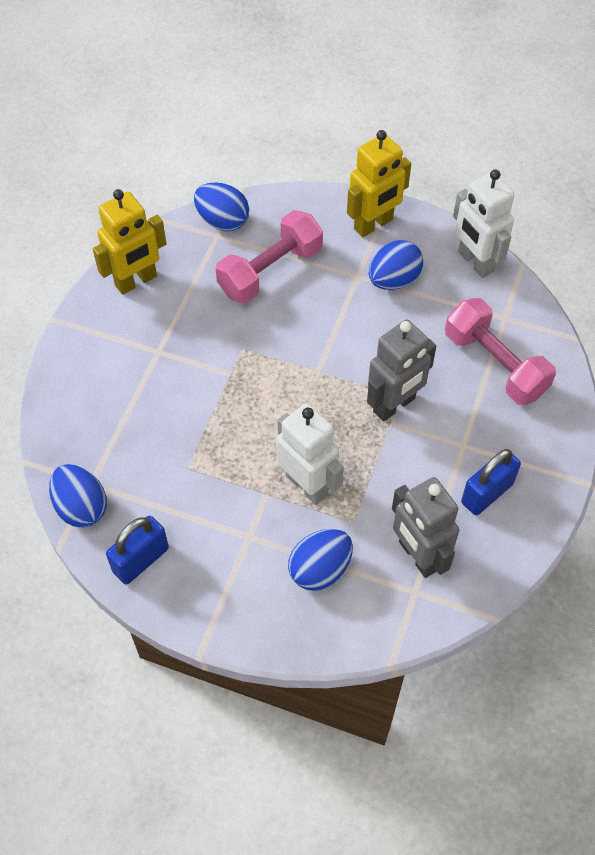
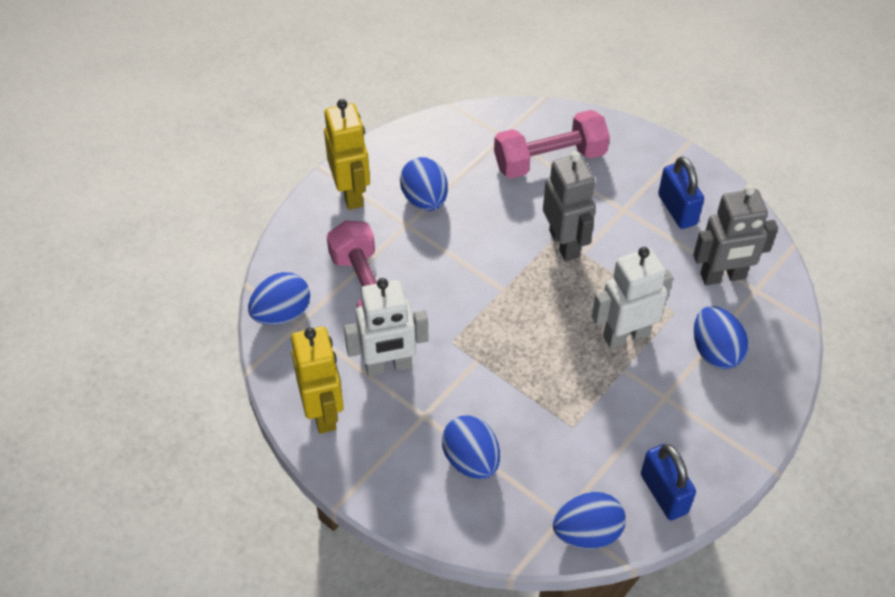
camera: 70 degrees left, 5 degrees down
white robot [453,169,515,278] -> white robot moved to [344,278,429,376]
none -> blue egg [442,416,500,479]

